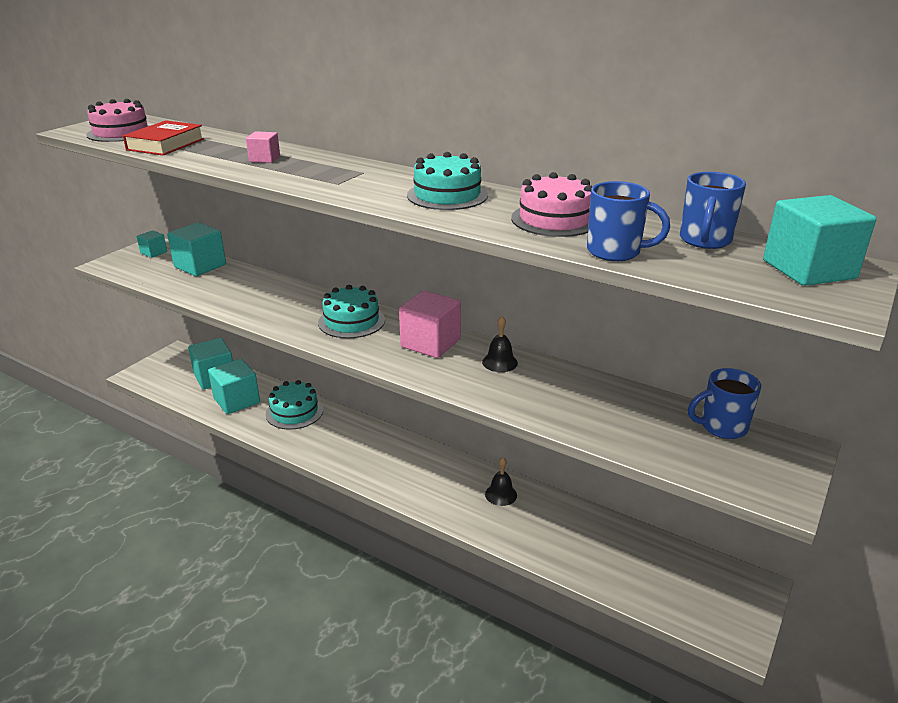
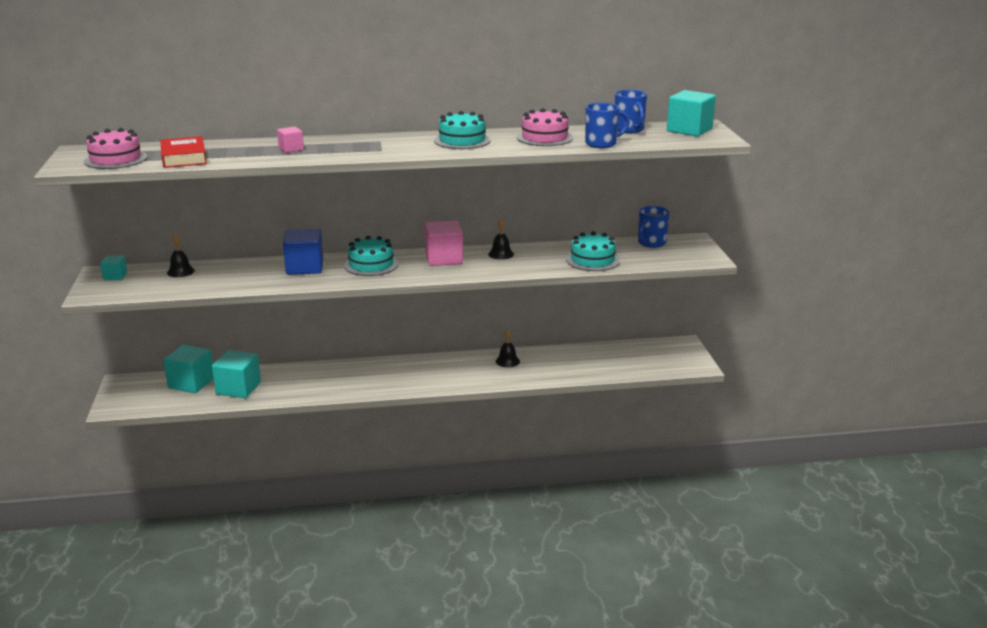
camera: 40 degrees left, 5 degrees down
turquoise cube [167,222,226,276] -> black bell [167,235,195,277]
turquoise cake [266,380,323,430] -> turquoise cake moved to [566,231,620,271]
none -> blue cube [283,229,323,275]

